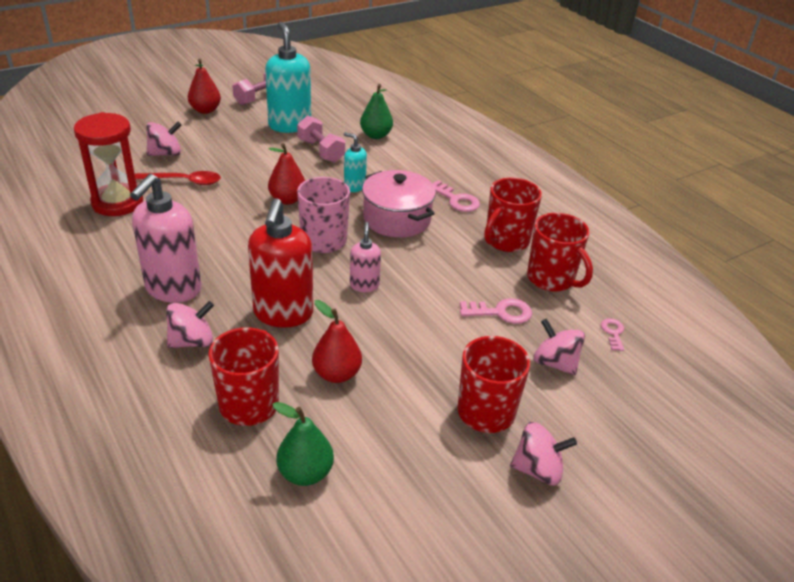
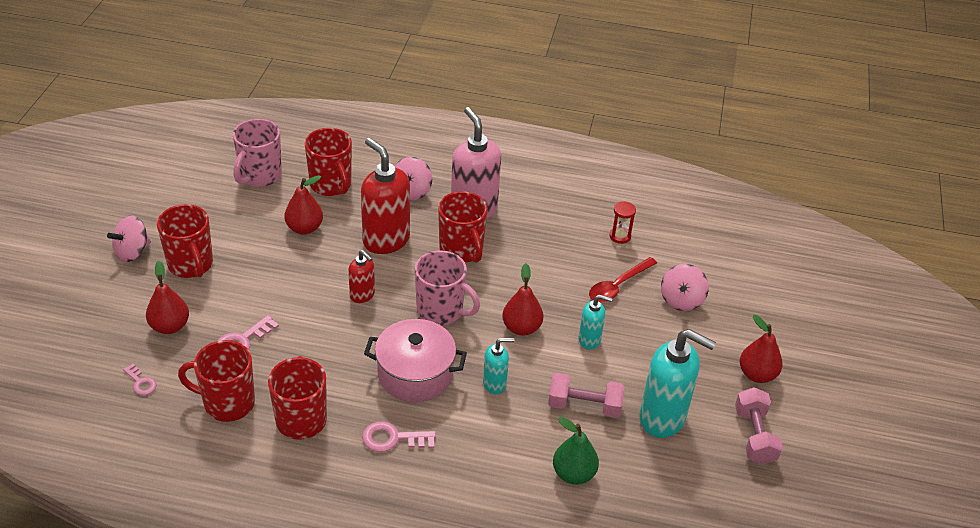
camera: 135 degrees right, 5 degrees up
red hourglass [74,112,143,216] -> red hourglass [610,201,636,244], size x0.45
green pear [272,402,334,486] -> pink mug [233,119,282,187]
pink soap dispenser [350,222,381,292] -> red soap dispenser [348,250,375,303]
pink spinning top [534,318,585,375] -> red pear [146,261,189,334]
none -> red mug [438,191,488,263]
none -> turquoise soap dispenser [579,295,612,350]

